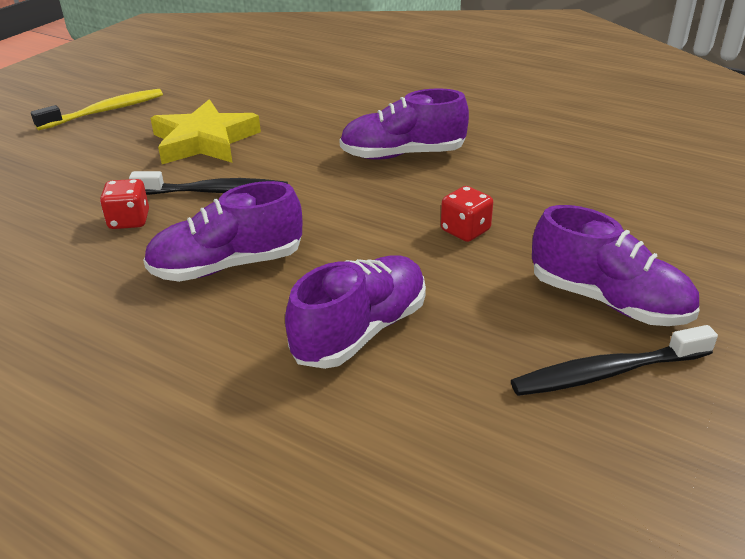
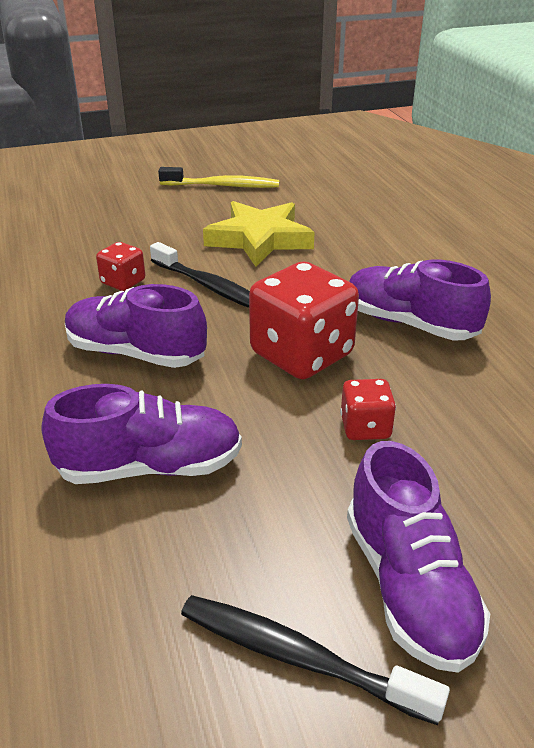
camera: 40 degrees right, 0 degrees up
none -> red dice [249,261,359,379]

